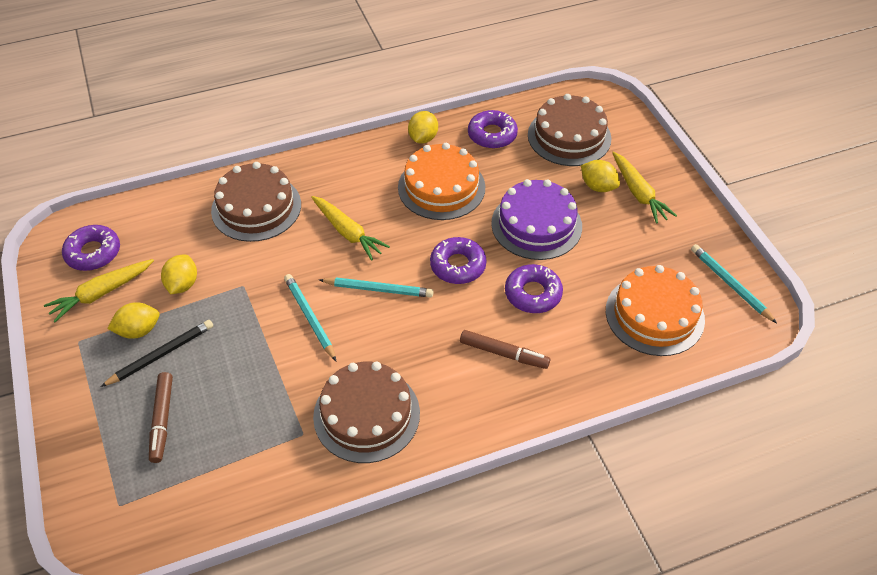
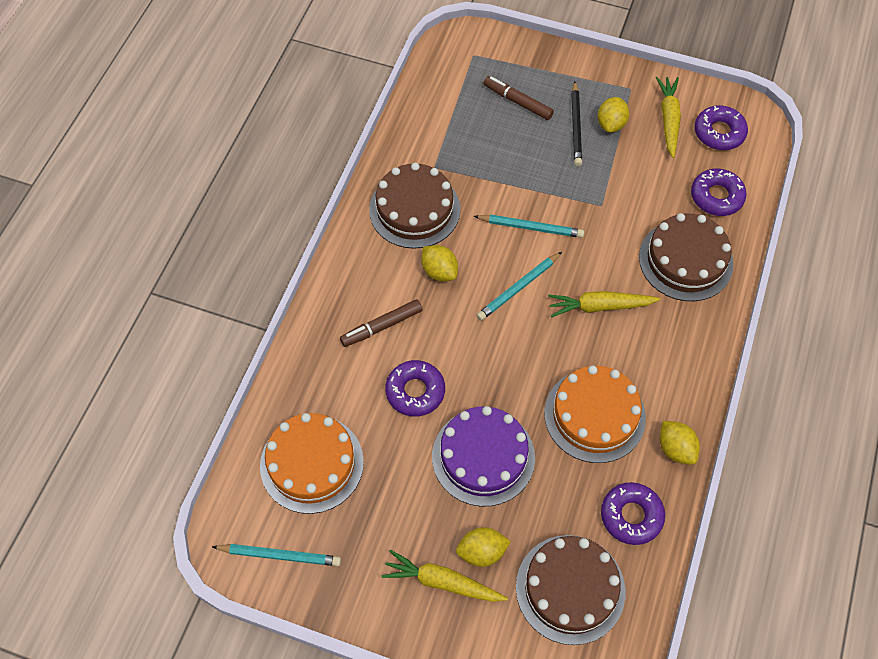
camera: 130 degrees right, 10 degrees up
yellow lemon [161,255,197,294] -> yellow lemon moved to [421,245,458,281]
purple donut [430,237,486,284] -> purple donut moved to [691,169,747,216]

